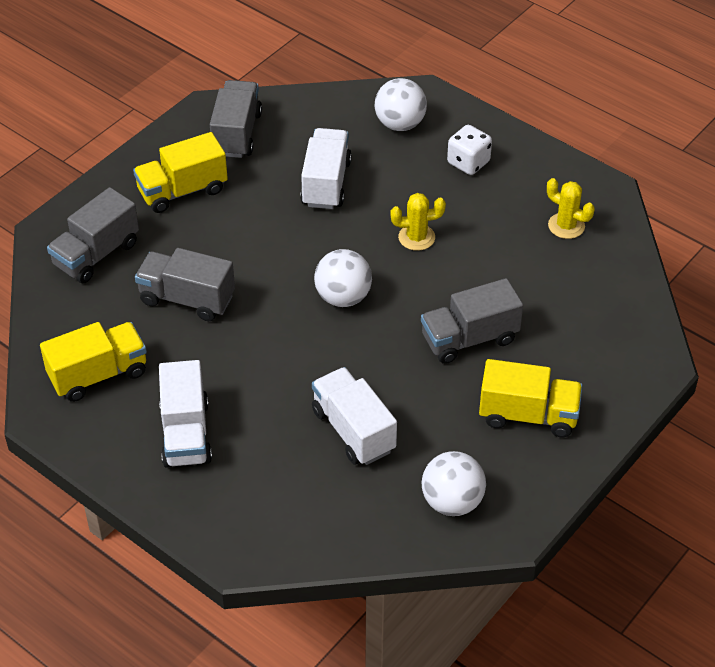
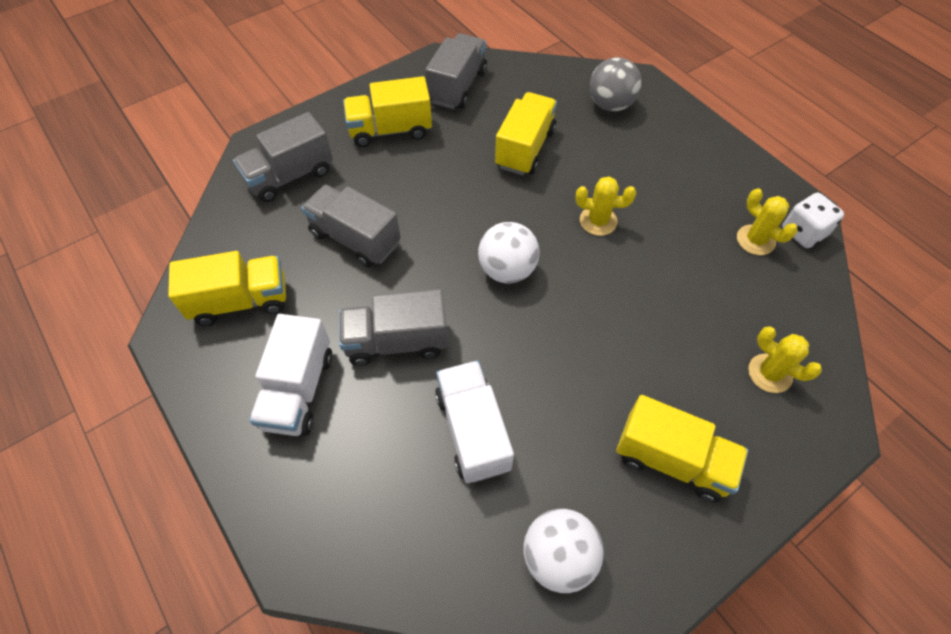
camera: 15 degrees right, 10 degrees up
white truck [300,128,352,209] -> yellow truck [495,92,557,175]
white ball [374,78,427,131] -> grey ball [590,57,642,112]
grey truck [421,278,523,364] -> grey truck moved to [339,289,448,366]
white dice [447,125,492,175] -> white dice moved to [782,193,844,248]
none -> yellow cactus [748,327,822,393]

